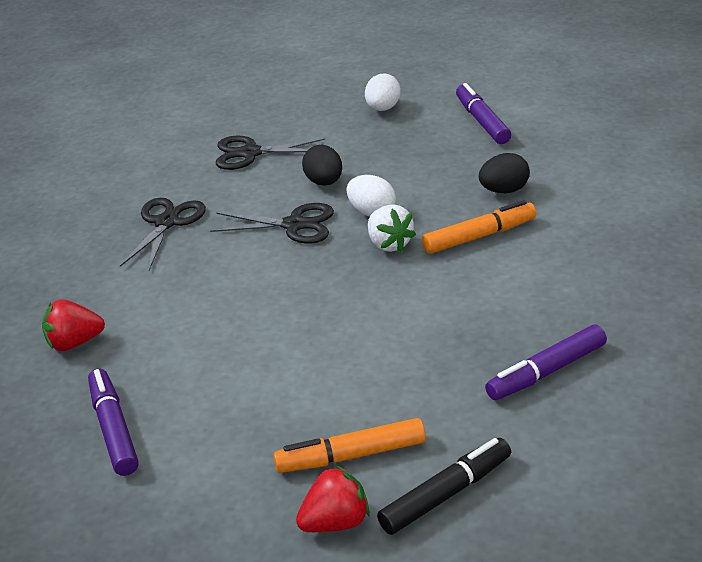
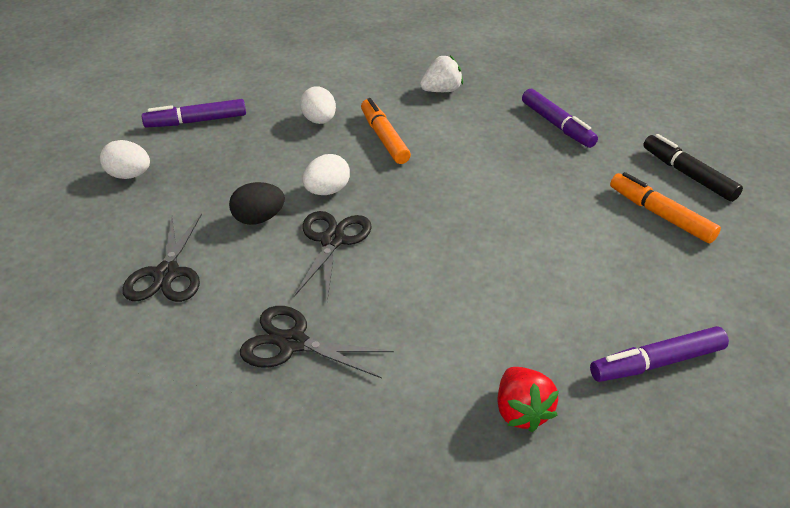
camera: 90 degrees left, 5 degrees up
orange marker [273,418,426,473] -> orange marker turned 150 degrees clockwise [610,172,721,243]
red strawberry [296,465,370,532] -> none
white strawberry [368,204,416,252] -> white strawberry moved to [420,55,463,92]
black egg [479,153,530,193] -> white egg [300,86,336,124]

